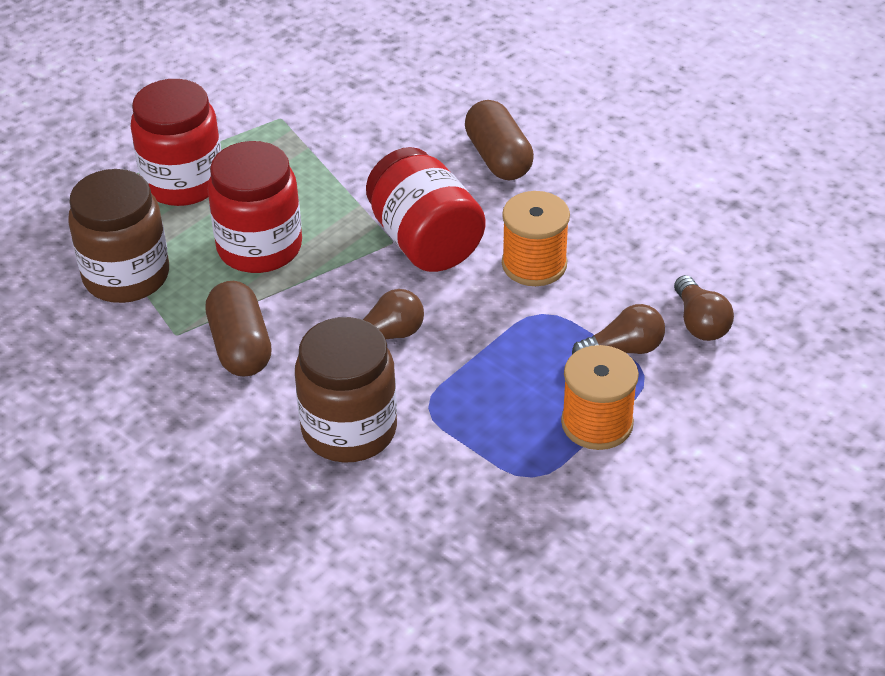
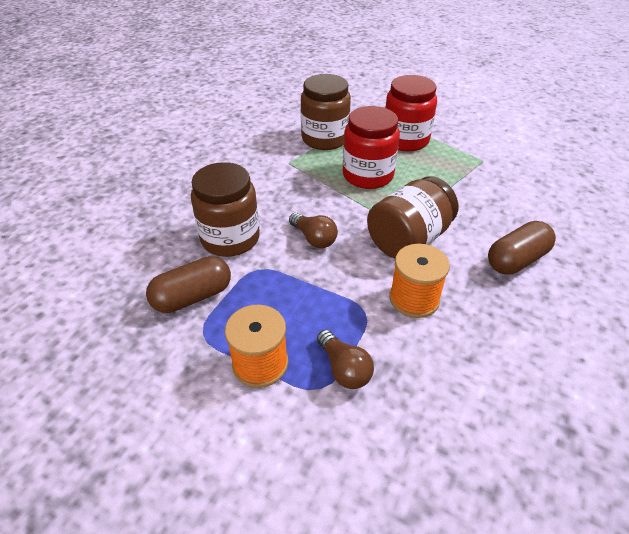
camera: 75 degrees right, 0 degrees up
brown capsule [205,281,272,376] -> brown capsule moved to [146,256,231,313]
red jar [366,147,486,272] -> brown jar [367,176,458,259]
brown light bulb [674,275,734,341] -> none

